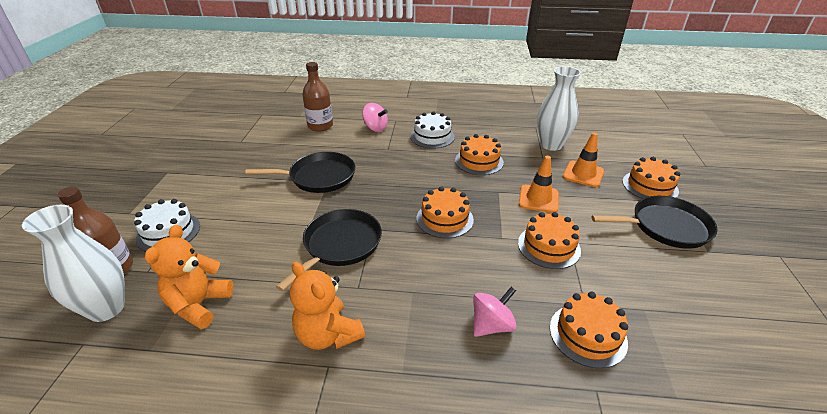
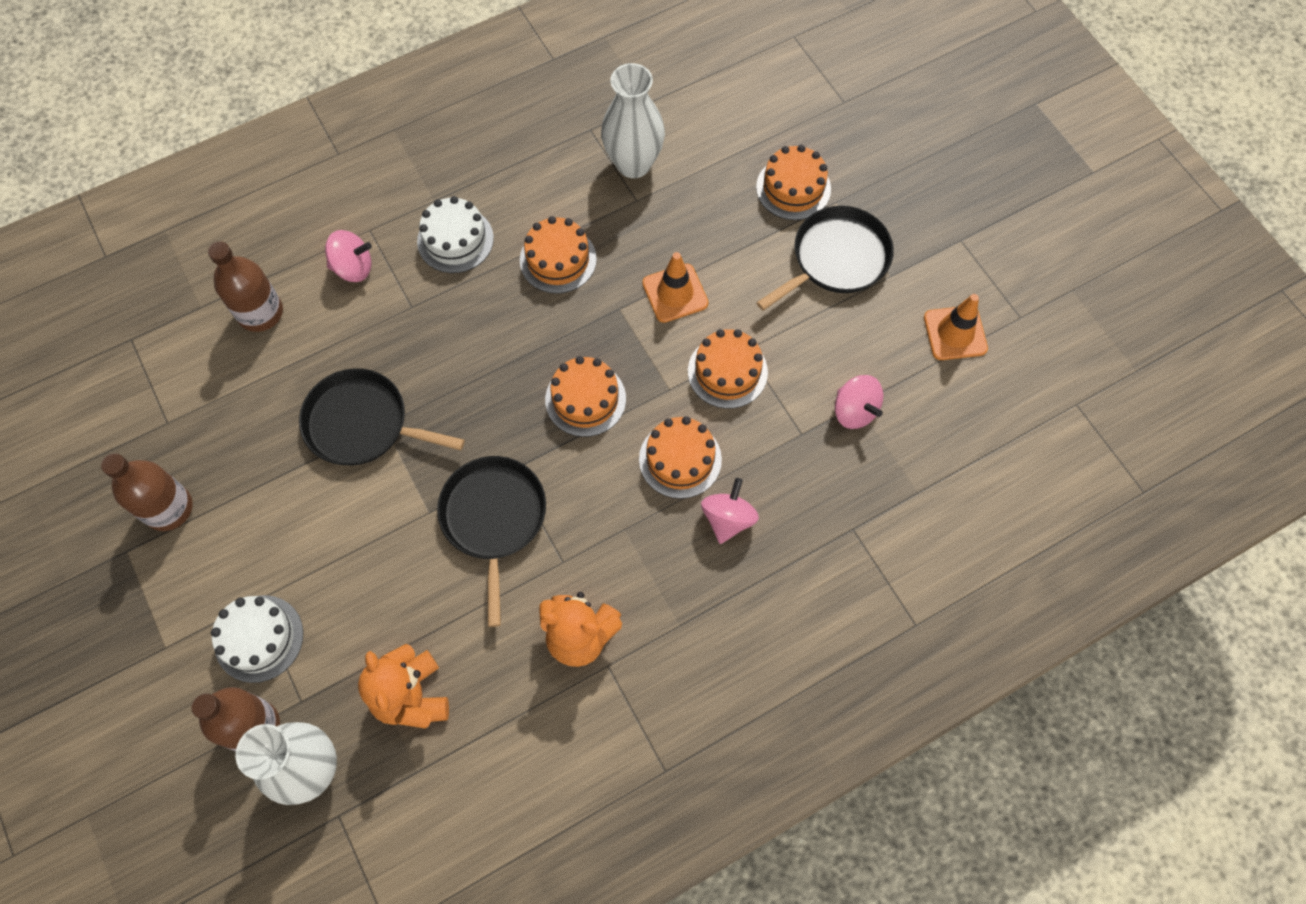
camera: 35 degrees left, 30 degrees up
black pan [245,152,355,193] -> black pan turned 120 degrees counterclockwise [299,368,465,465]
orange cake [550,292,628,369] -> orange cake moved to [639,416,722,499]
orange traffic cone [563,133,604,187] -> orange traffic cone moved to [924,294,988,360]
none -> brown bottle [101,453,193,531]
none -> pink spinning top [835,375,883,429]

